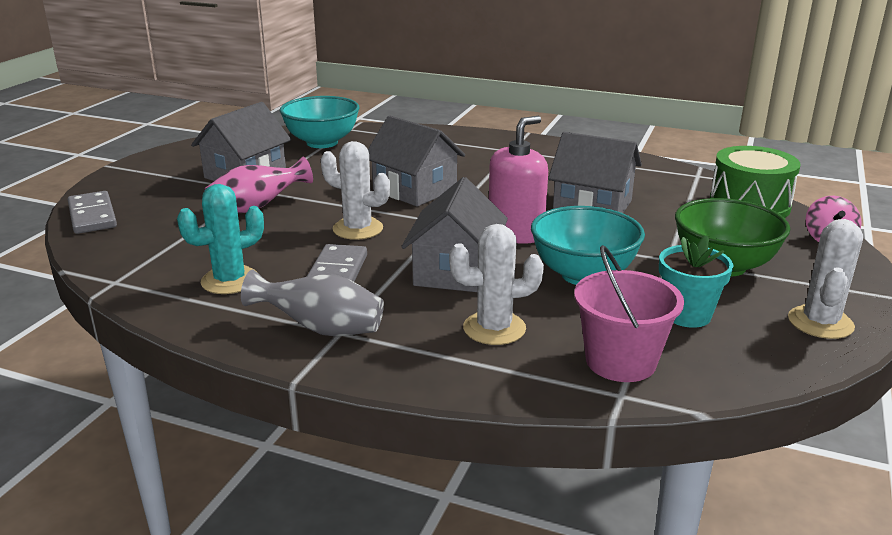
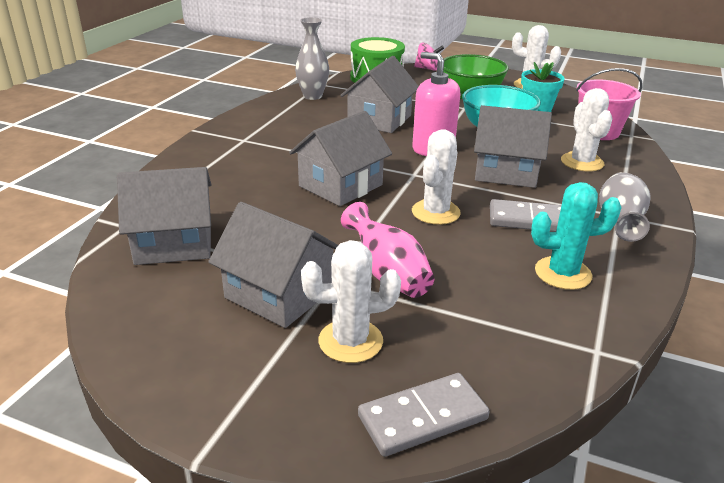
camera: 90 degrees left, 5 degrees up
turquoise cactus [177,184,264,294] -> turquoise cactus turned 60 degrees counterclockwise [531,182,622,290]
turquoise bowl [280,96,359,148] -> grey house [117,167,211,265]
none -> grey vase [295,17,329,100]
none -> white cactus [301,240,401,363]

